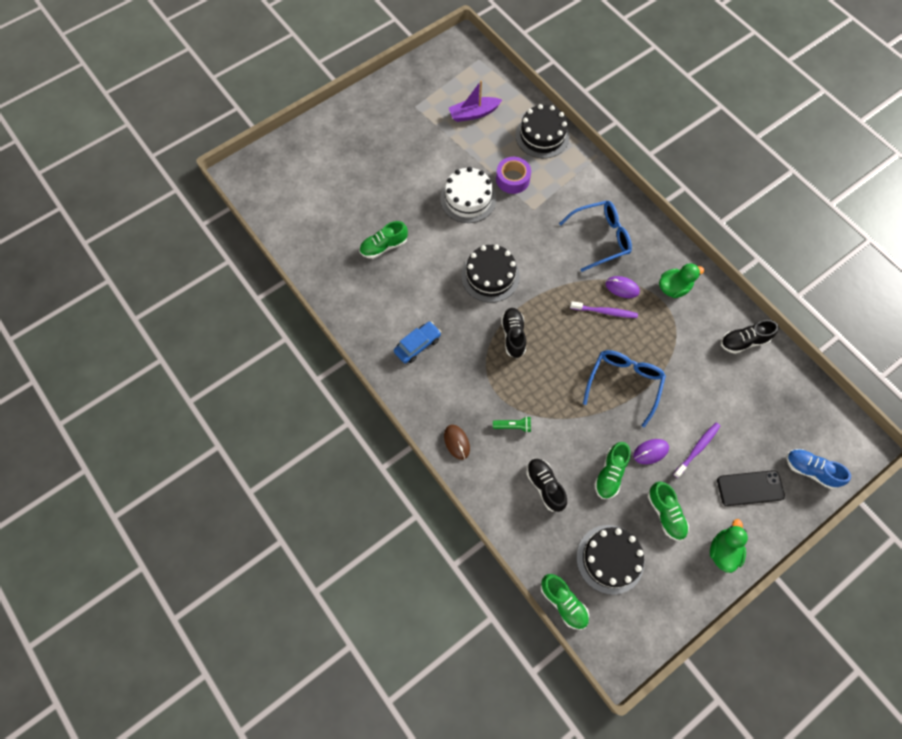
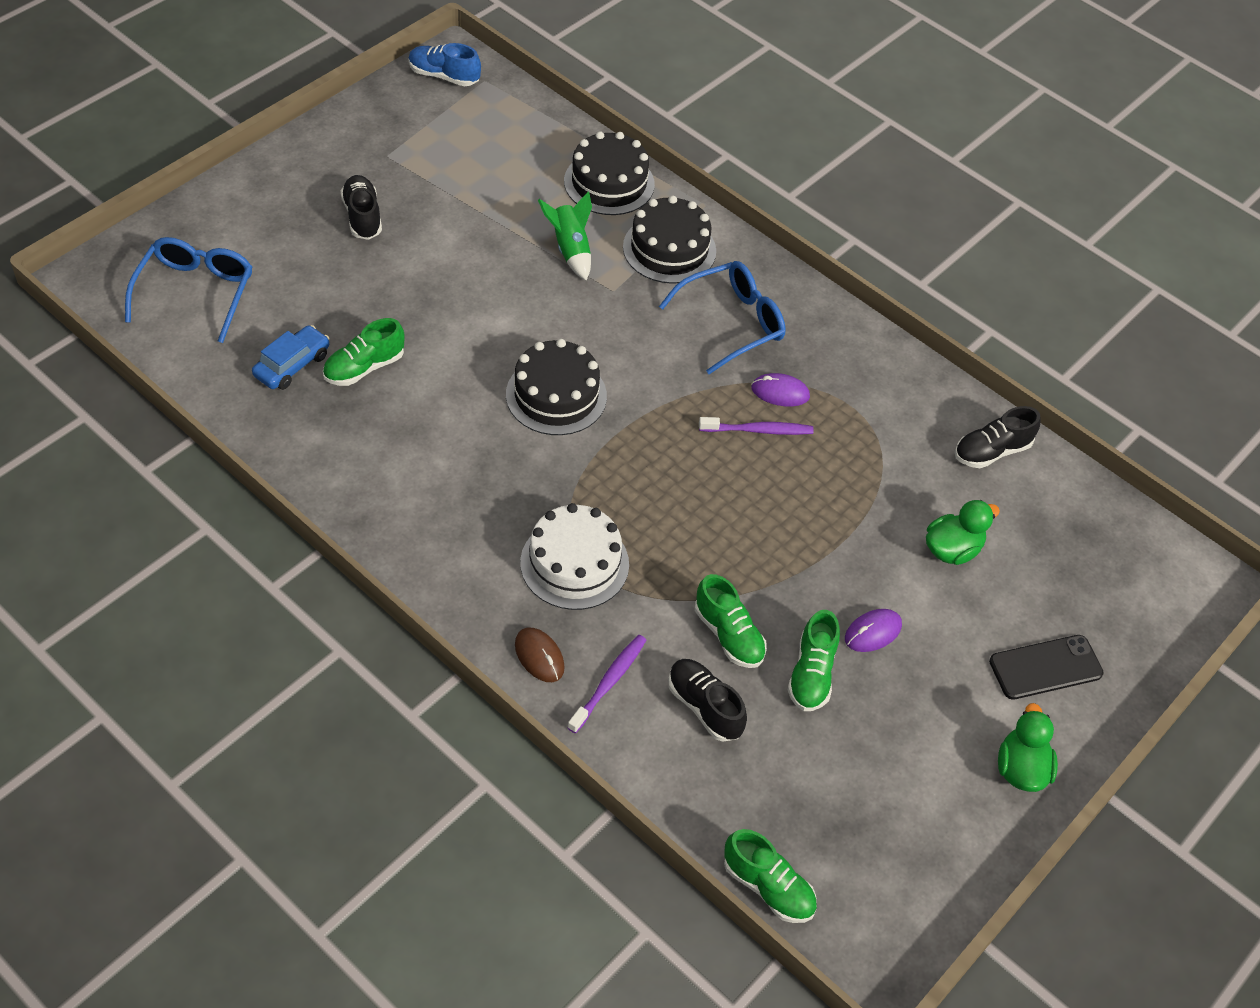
camera: 15 degrees left, 15 degrees down
blue car [394,321,441,363] -> blue car moved to [252,325,330,390]
white cake [440,167,496,223] -> white cake moved to [520,503,629,610]
purple boat [449,80,502,122] -> none
green flashlight [493,416,531,433] -> none
purple tape [496,157,531,194] -> green rocket [538,191,592,280]
black shoe [501,308,526,358] -> black shoe moved to [341,175,382,240]
black cake [576,525,645,595] -> black cake moved to [623,196,716,284]
blue glasses [583,350,666,428] -> blue glasses moved to [125,237,252,343]
green shoe [648,482,689,541] -> green shoe moved to [695,574,767,668]
green duck [659,263,704,298] -> green duck moved to [926,500,1000,565]
purple toothbrush [673,422,720,478] -> purple toothbrush moved to [567,635,646,733]
blue shoe [786,449,851,489] -> blue shoe moved to [408,43,481,86]

